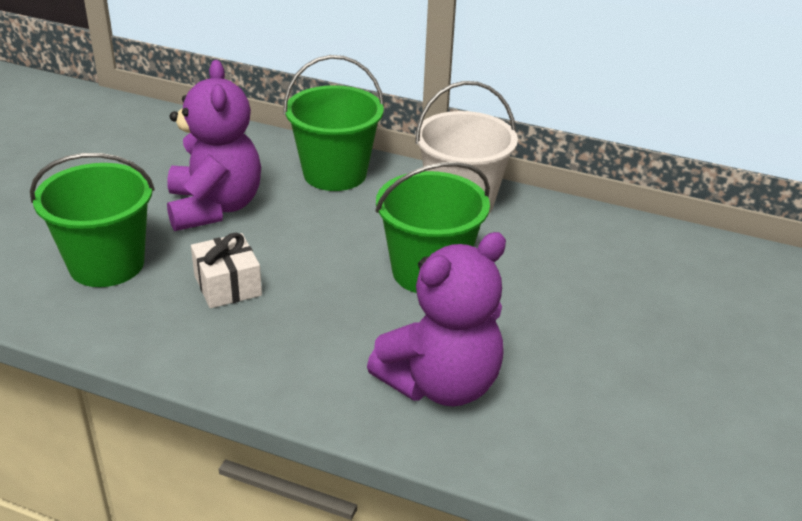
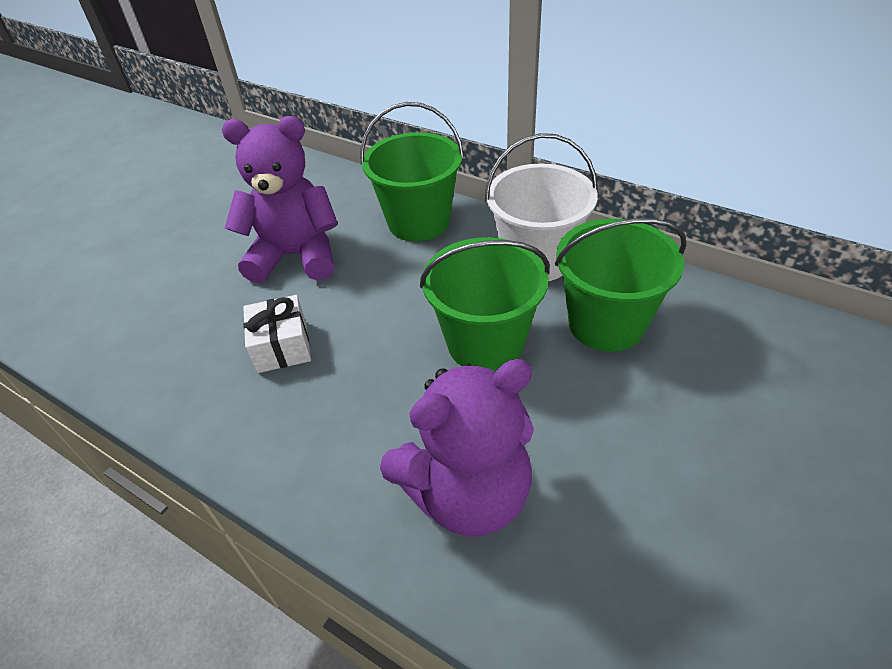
camera: 15 degrees right, 10 degrees up
green bucket [30,153,155,287] -> green bucket moved to [555,218,686,352]
purple teddy bear [167,60,261,231] -> purple teddy bear turned 90 degrees counterclockwise [222,116,338,283]

